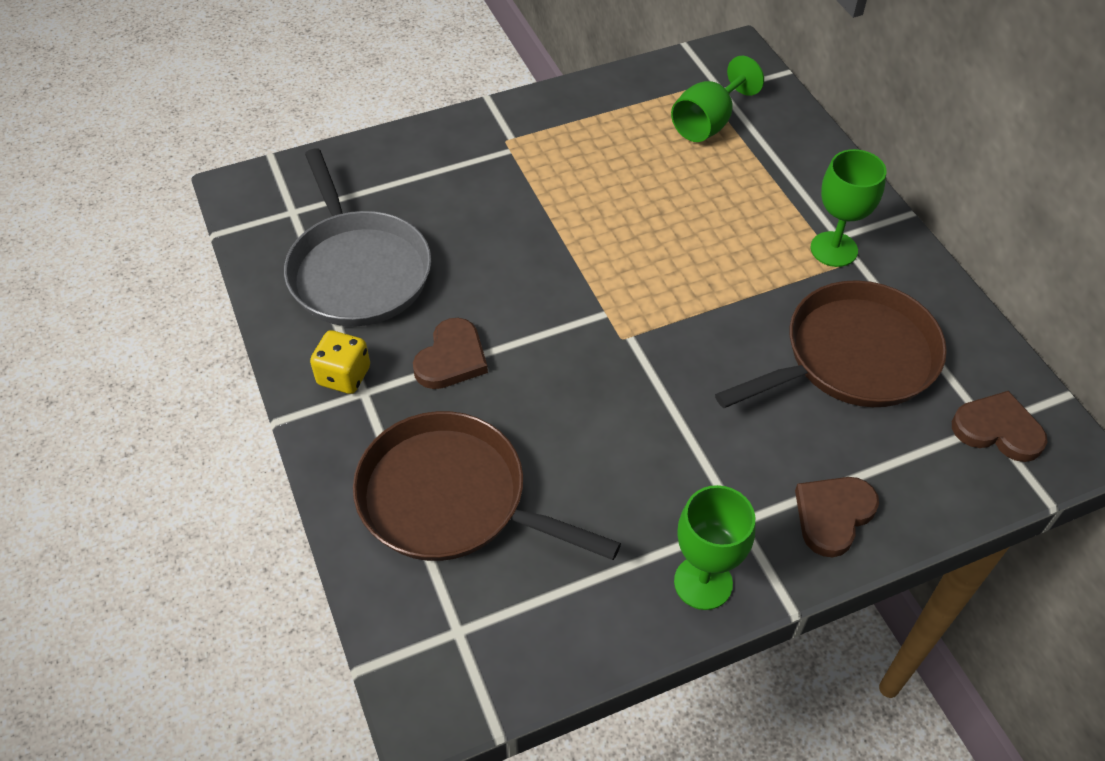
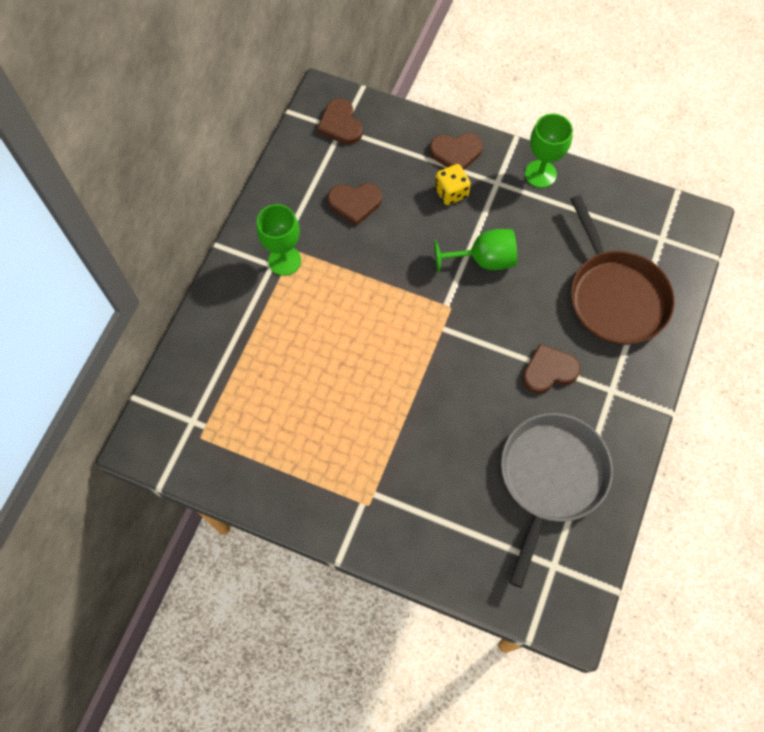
camera: 135 degrees left, 15 degrees up
yellow dice [310,330,370,394] -> yellow dice moved to [435,164,471,205]
green goblet [671,56,764,142] -> green goblet moved to [434,229,517,273]
brown pan [715,280,947,408] -> brown heart [327,183,382,226]

